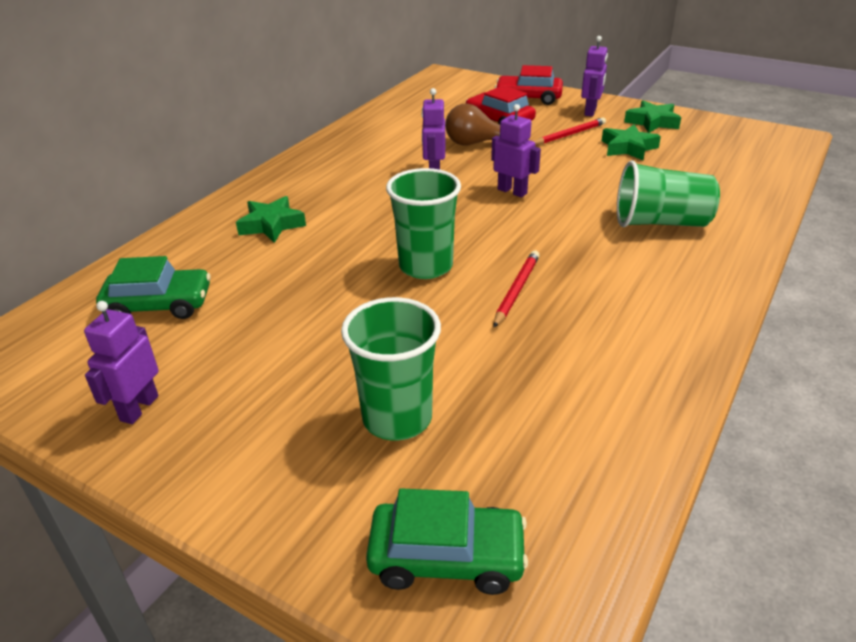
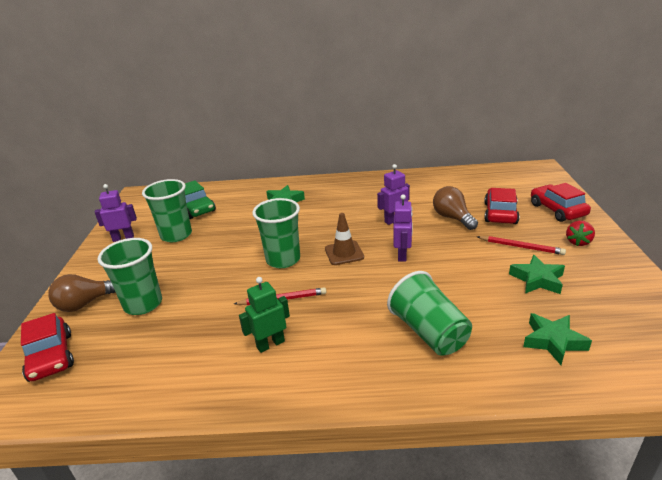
camera: 60 degrees right, 5 degrees down
green car [366,488,528,595] -> red car [21,313,74,382]
purple robot [581,36,608,116] -> red strawberry [566,221,595,246]
green star [624,100,681,133] -> green star moved to [523,313,592,365]
none -> brown light bulb [48,274,115,312]
none -> green cup [142,179,192,242]
none -> green robot [239,277,290,353]
none -> brown traffic cone [325,213,364,265]

